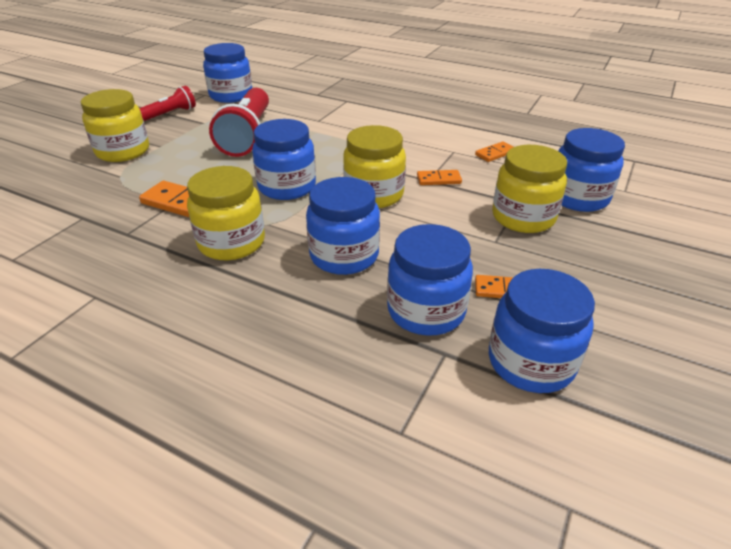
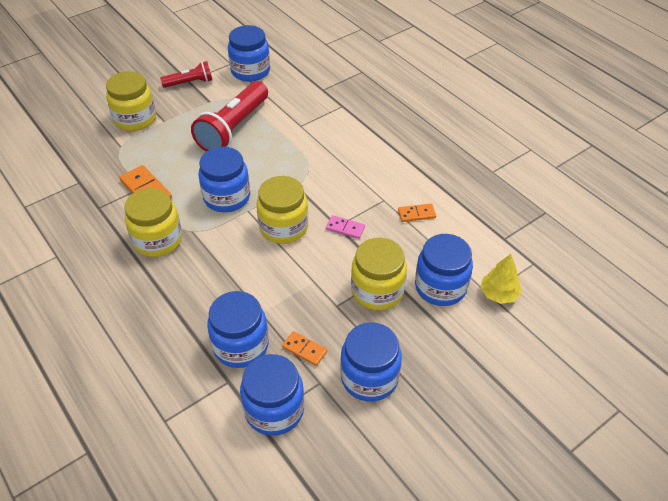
camera: 25 degrees right, 10 degrees up
blue jar [306,177,380,275] -> blue jar moved to [340,322,402,402]
orange domino [417,170,462,185] -> pink domino [326,215,365,239]
none -> yellow tree [480,254,522,304]

